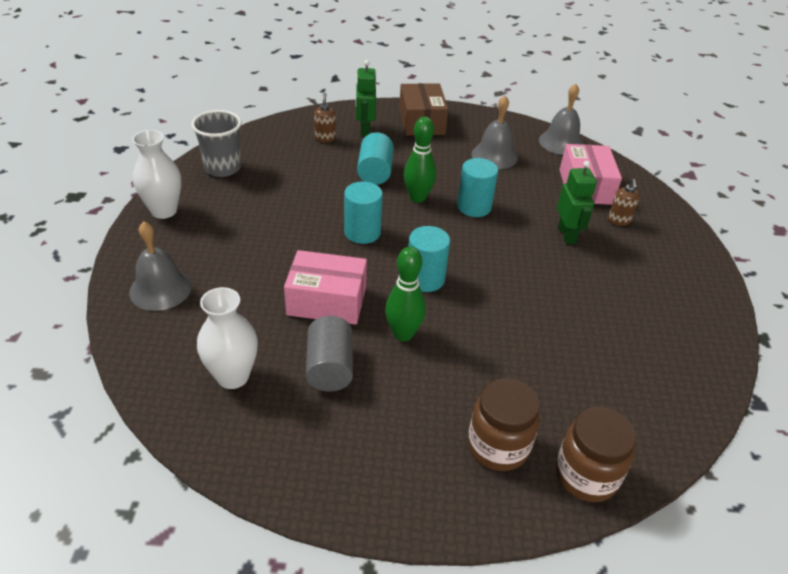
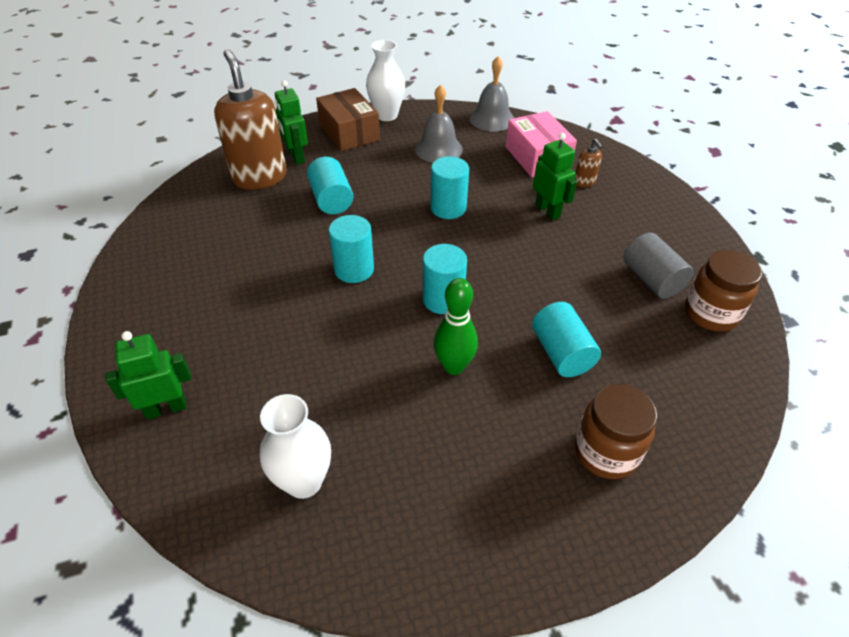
camera: 20 degrees left, 5 degrees up
grey bell [129,221,192,311] -> green robot [105,331,192,420]
white vase [132,130,181,219] -> white vase moved to [366,40,405,121]
grey cup [191,110,242,177] -> none
pink box [284,250,367,325] -> none
grey cylinder [306,316,353,391] -> grey cylinder moved to [623,233,693,299]
brown soap dispenser [314,93,336,143] -> brown soap dispenser [214,49,287,190], size x2.40
green bowling pin [404,117,436,203] -> none
brown jar [556,407,636,502] -> brown jar moved to [685,250,762,332]
none -> turquoise cylinder [532,302,601,377]

